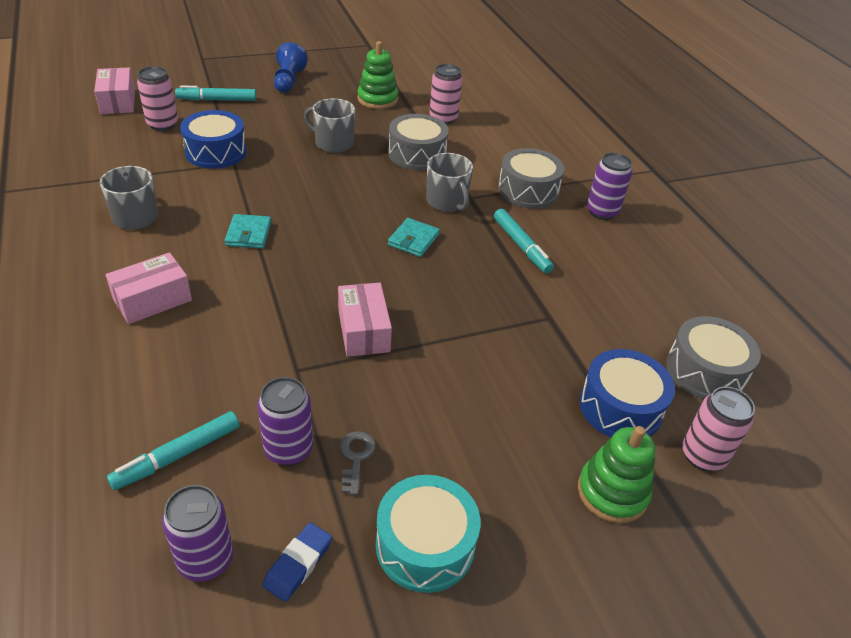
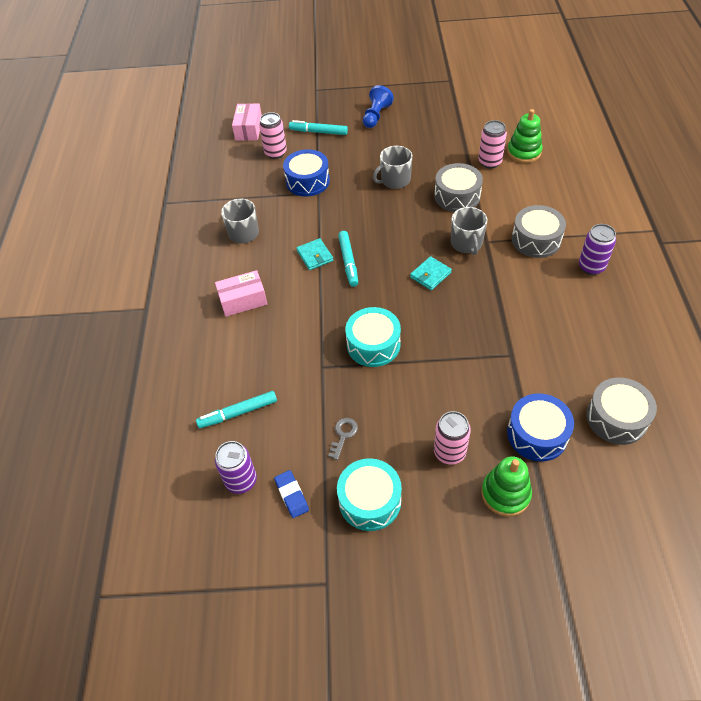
camera: 25 degrees right, 10 degrees up
turquoise wallet [225,214,271,248] -> turquoise wallet turned 45 degrees counterclockwise [296,238,333,270]
purple can [257,377,313,466] -> none
blue eraser [262,523,332,602] -> blue eraser turned 75 degrees counterclockwise [274,470,309,518]
grey mug [304,98,355,153] -> grey mug turned 75 degrees counterclockwise [373,146,412,189]
pink box [338,283,392,357] -> turquoise drum [345,307,401,367]
green stacking toy [357,41,398,109] -> green stacking toy moved to [507,109,542,163]
turquoise marker [494,209,554,273] -> turquoise marker moved to [338,231,358,287]
pink can [682,387,755,471] -> pink can moved to [434,411,471,465]

